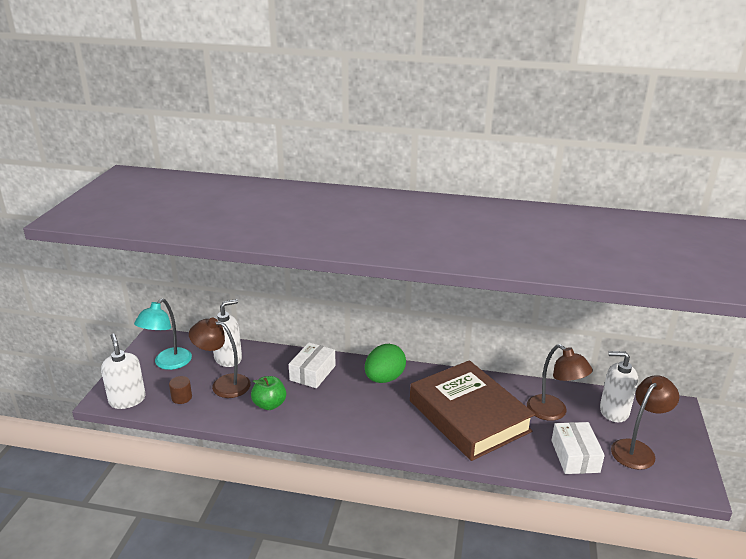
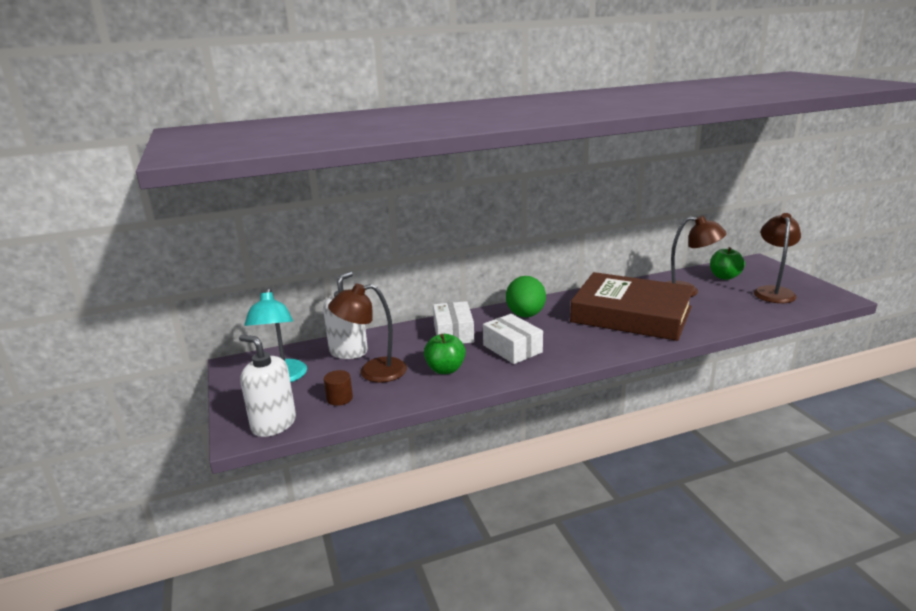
camera: 30 degrees left, 5 degrees down
white box [551,422,605,474] -> white box moved to [483,314,543,364]
white soap dispenser [600,351,638,422] -> green apple [710,247,745,280]

